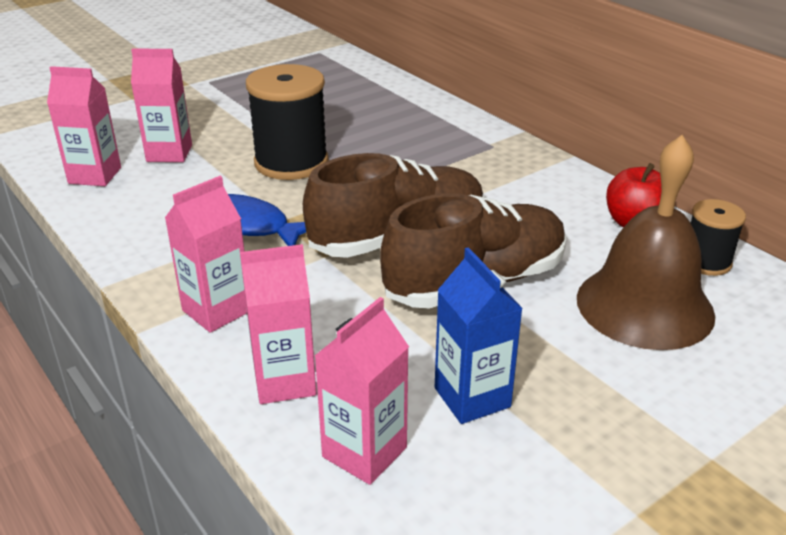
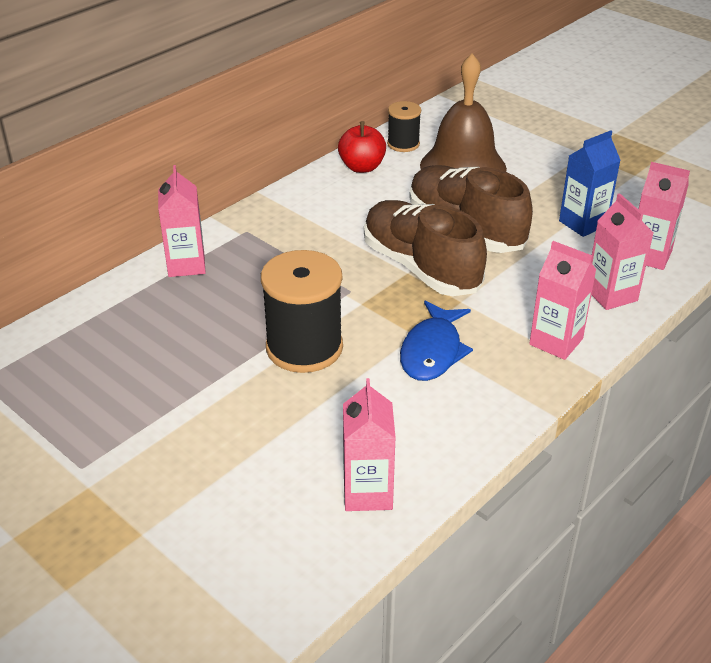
camera: 100 degrees left, 5 degrees up
pink carton [131,48,192,162] -> pink carton moved to [158,165,206,277]

